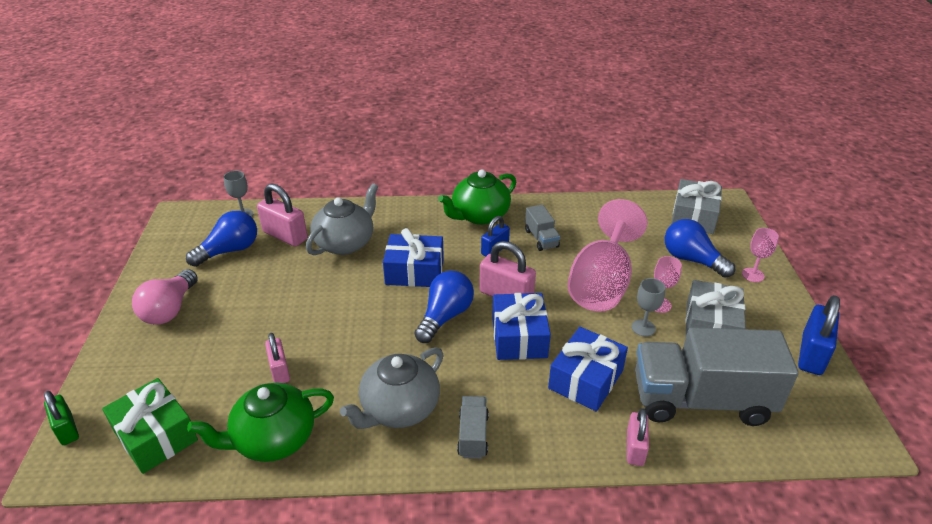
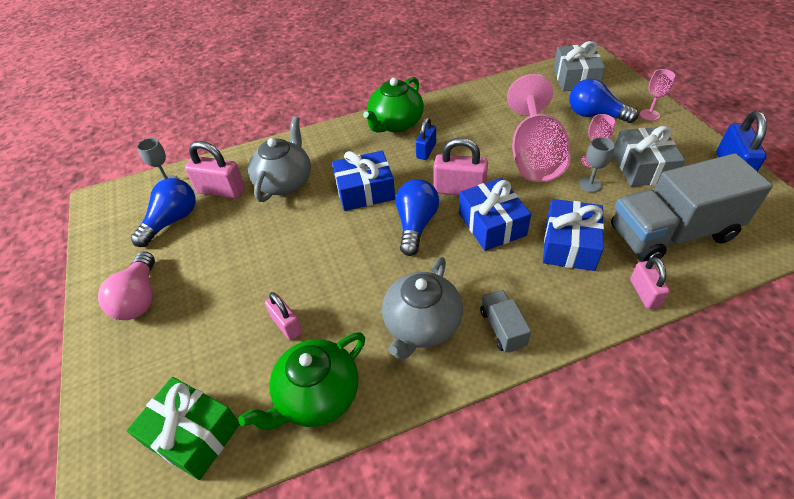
camera: 15 degrees left, 10 degrees up
green padlock [44,391,79,445] -> none
grey truck [525,205,560,251] -> none

